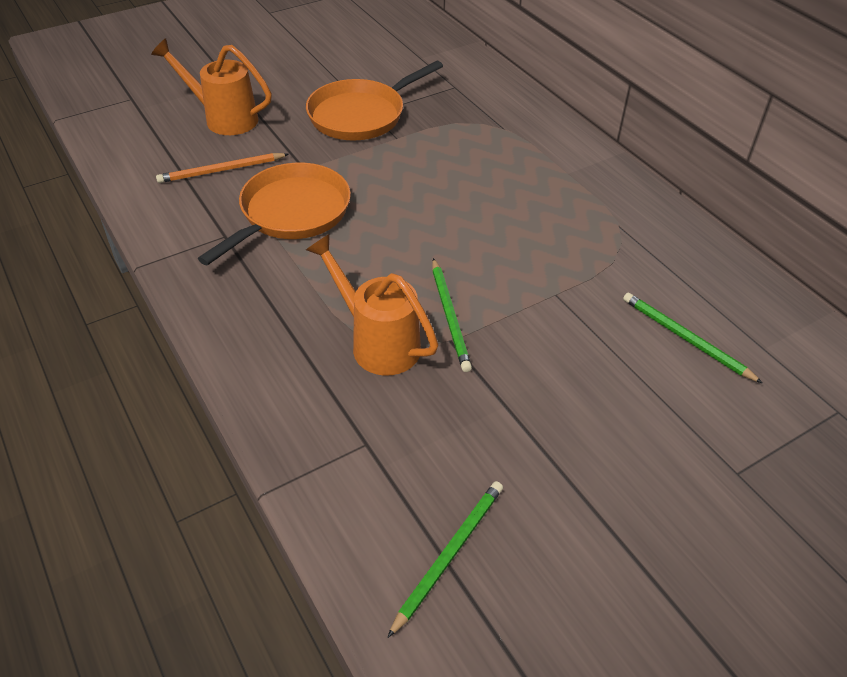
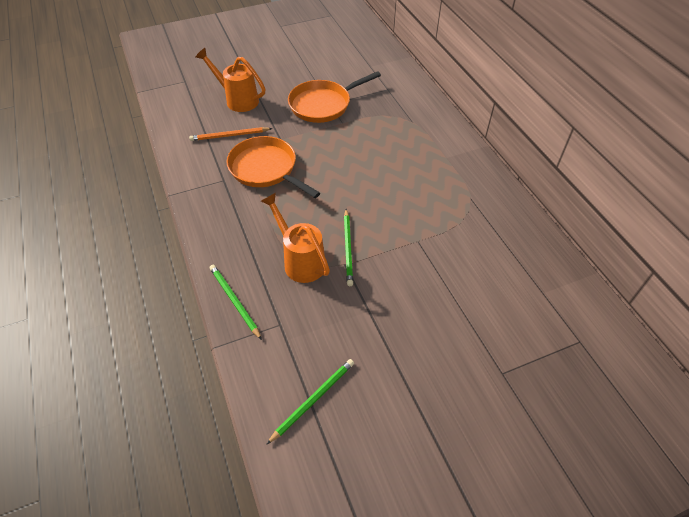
camera: 10 degrees right, 5 degrees up
orange pan [198,163,351,265] -> orange pan turned 90 degrees counterclockwise [226,136,320,198]
green pencil [623,293,762,383] -> green pencil moved to [210,265,262,340]

